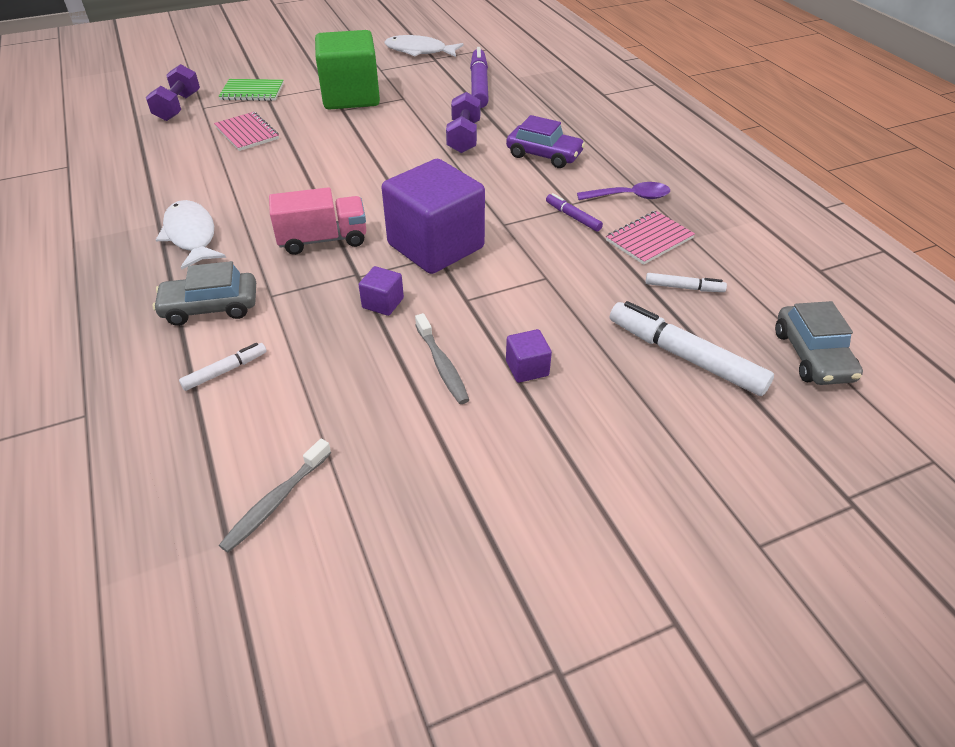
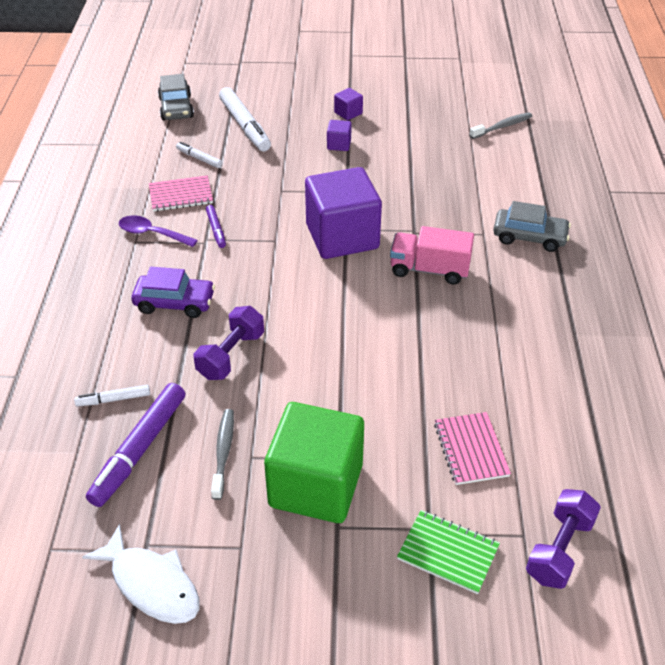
camera: 155 degrees left, 0 degrees up
white fish [156,200,226,270] -> none
white marker [179,343,267,391] -> white marker moved to [74,385,150,406]
purple cube [359,266,404,316] -> purple cube moved to [334,88,363,121]
grey toothbrush [415,313,469,404] -> grey toothbrush moved to [211,409,234,500]
purple car [506,115,585,168] -> purple car turned 135 degrees clockwise [131,267,215,318]
grey car [775,301,863,385] -> grey car turned 150 degrees clockwise [158,74,194,120]

